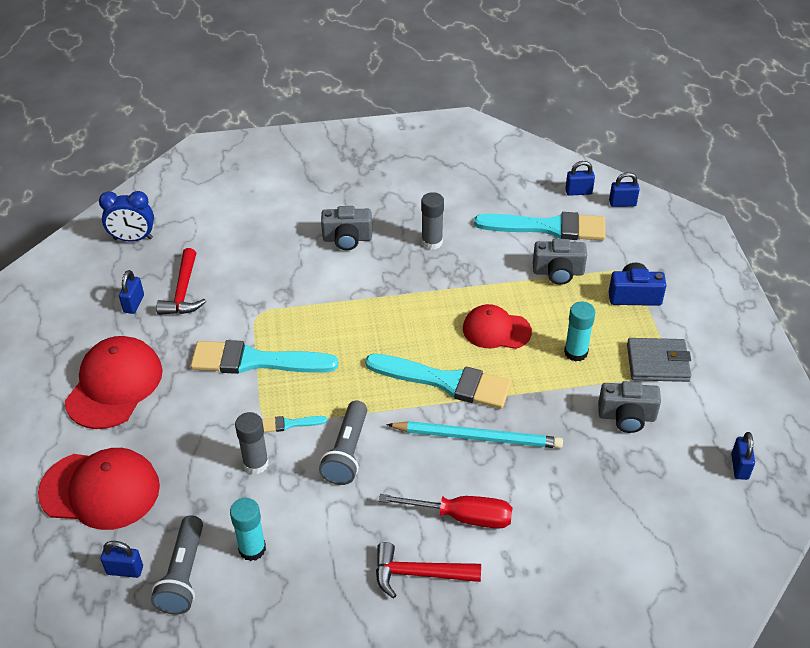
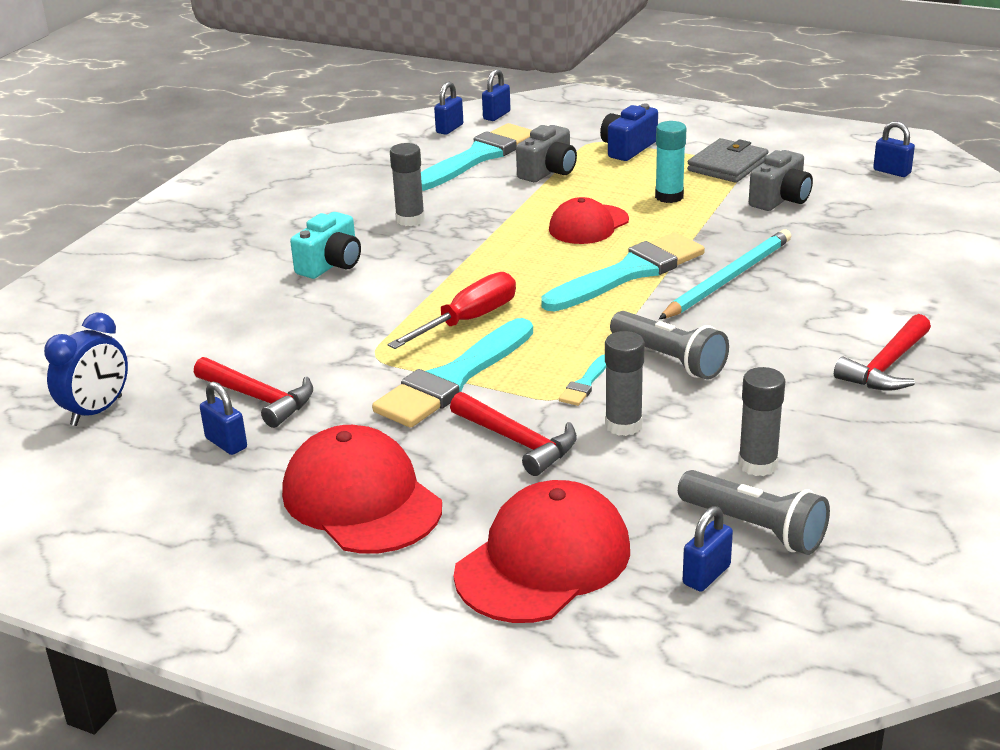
camera: 55 degrees left, 15 degrees down
turquoise glue stick [230,498,266,561] -> grey glue stick [738,367,785,476]
grey camera [321,206,372,250] -> turquoise camera [290,212,361,279]
red screwdriver [379,494,513,529] -> red screwdriver moved to [388,272,516,349]
none -> red hammer [450,392,577,476]

